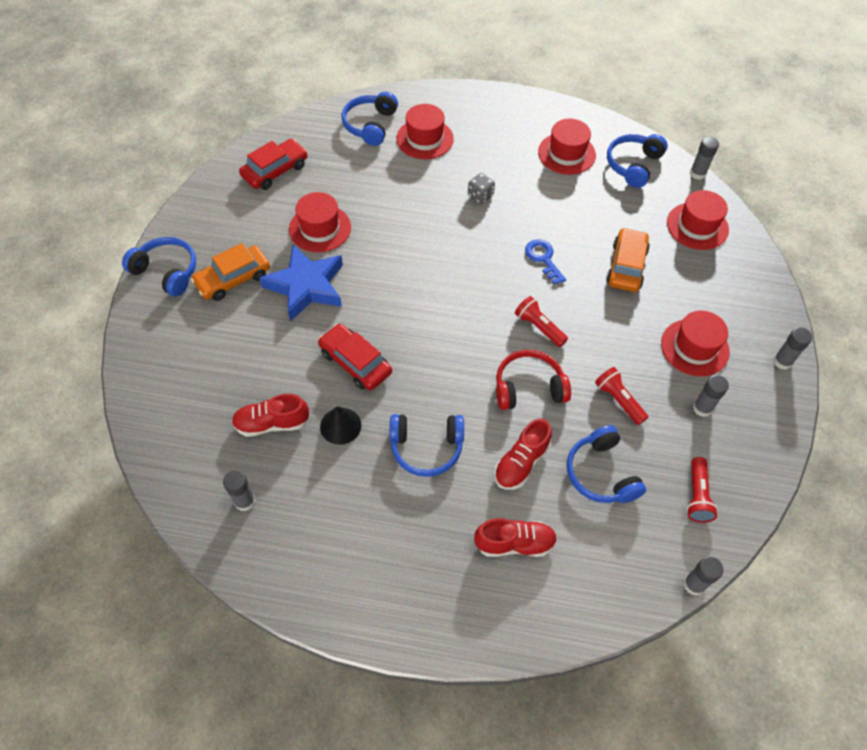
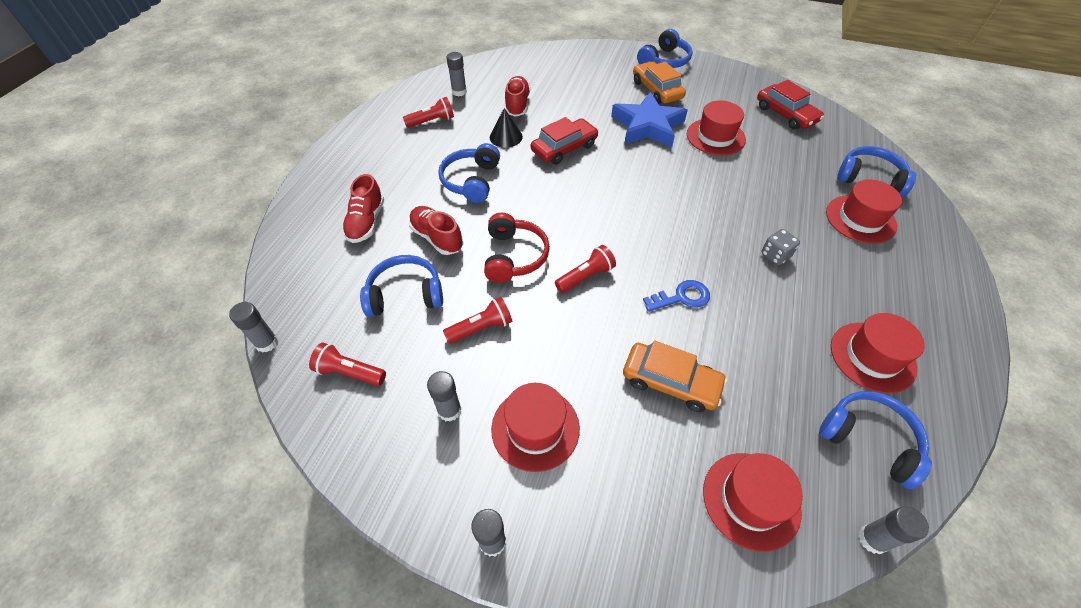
camera: 100 degrees right, 5 degrees down
none -> red flashlight [403,97,454,128]

